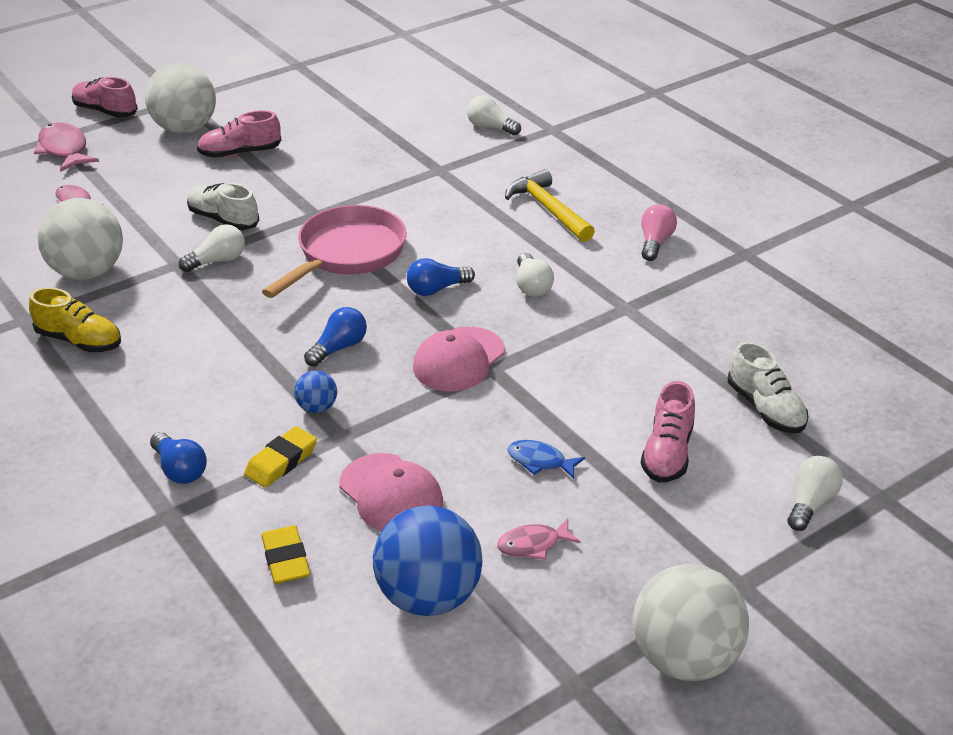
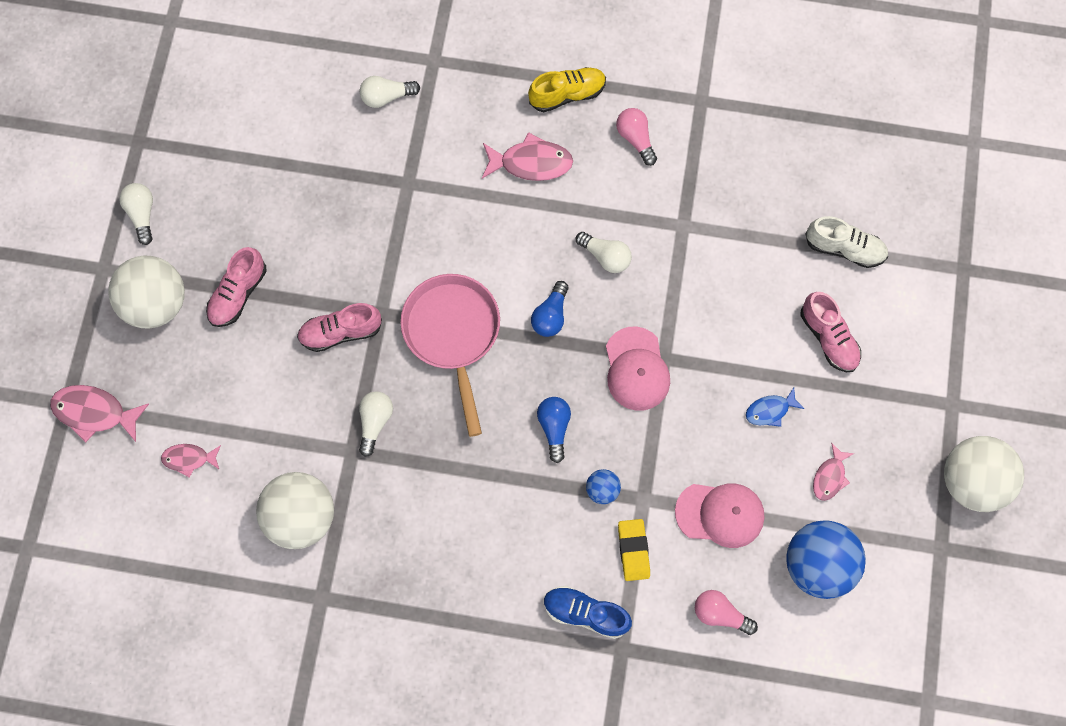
camera: 45 degrees left, 35 degrees up
yellow shoe [29,287,121,352] -> yellow shoe moved to [528,67,606,112]
pink shoe [72,77,138,117] -> pink shoe moved to [297,303,382,352]
blue light bulb [150,432,207,484] -> blue shoe [544,586,632,639]
white shoe [187,183,259,230] -> none
yellow eraser [261,525,310,584] -> pink light bulb [695,590,758,635]
yellow hammer [505,169,595,242] -> pink fish [482,132,573,181]
white light bulb [788,456,843,531] -> white light bulb moved to [119,183,153,245]

